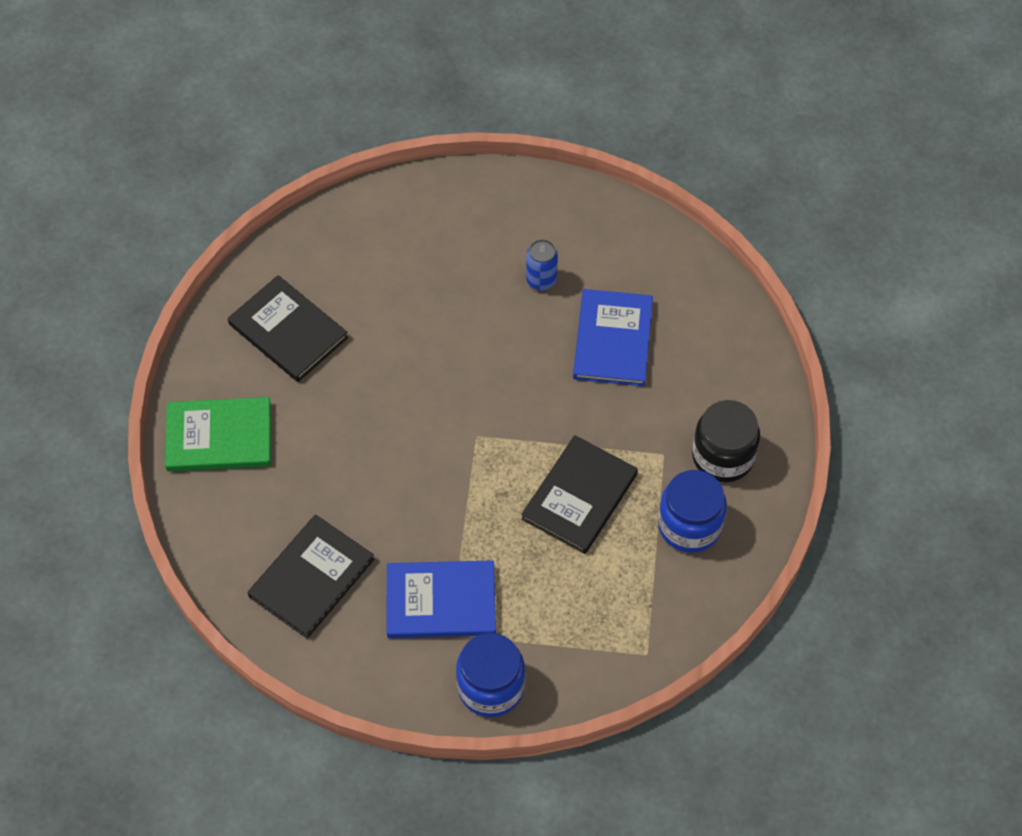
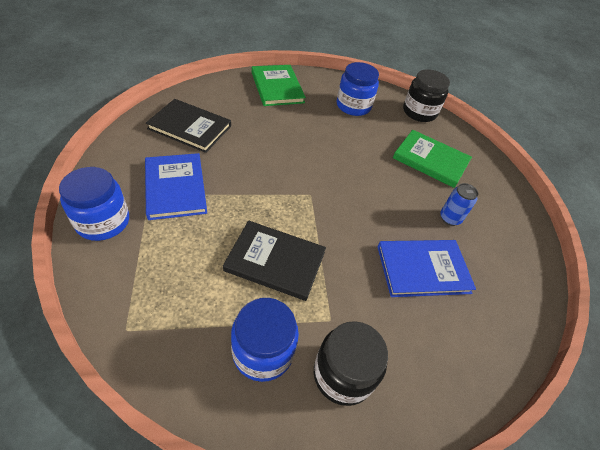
camera: 70 degrees right, 10 degrees down
black book [228,275,348,382] -> blue jar [337,62,379,116]
none -> green book [393,130,472,188]
none -> black jar [403,69,450,122]

